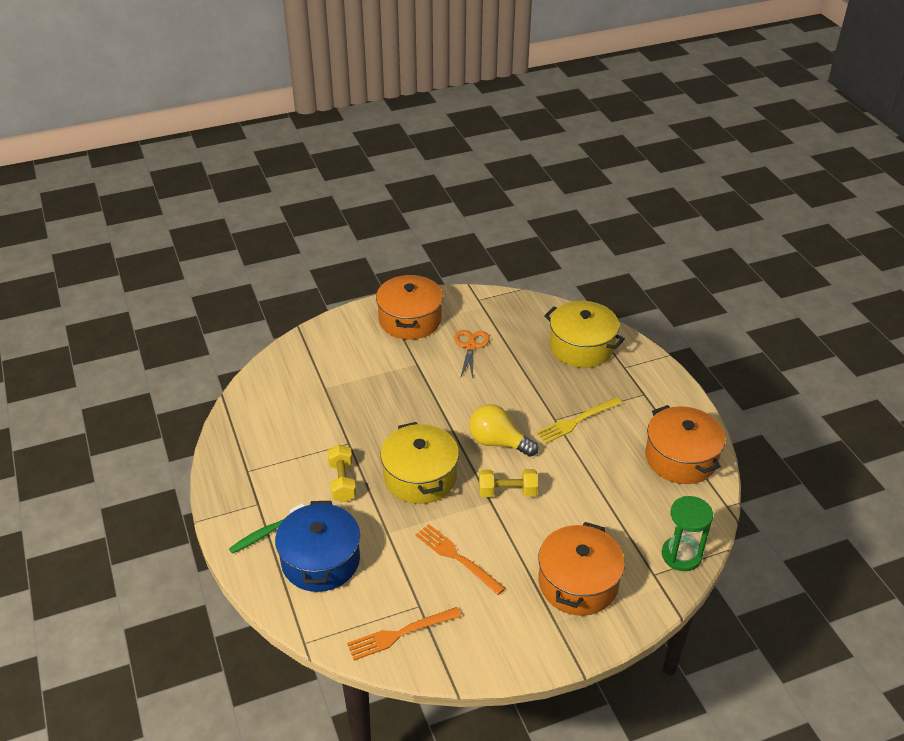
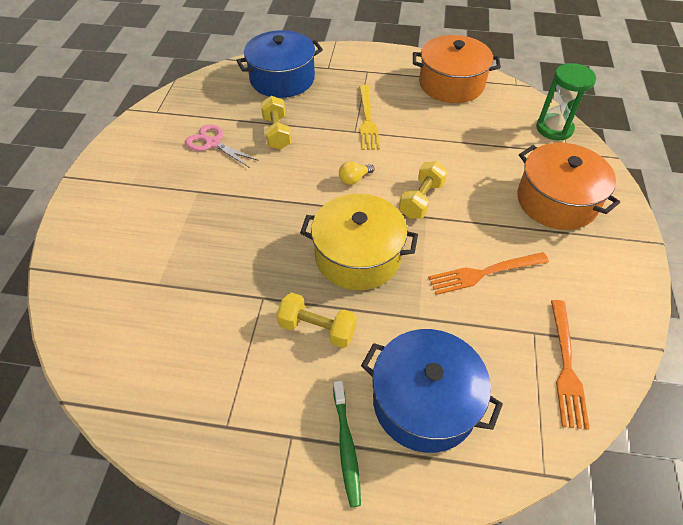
camera: 60 degrees left, 10 degrees up
orange pot [376,274,443,340] -> none
orange scissors [454,330,490,378] -> pink scissors [185,124,259,167]
yellow light bulb [469,404,538,457] -> yellow light bulb [339,161,374,185], size x0.51
yellow pot [544,301,625,368] -> blue pot [236,30,323,98]
none -> yellow dumbbell [261,96,291,150]

